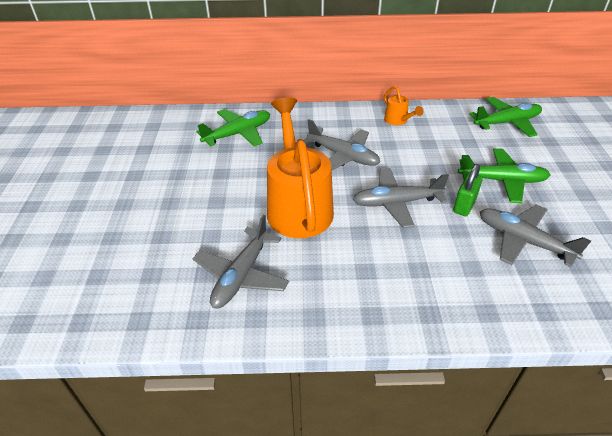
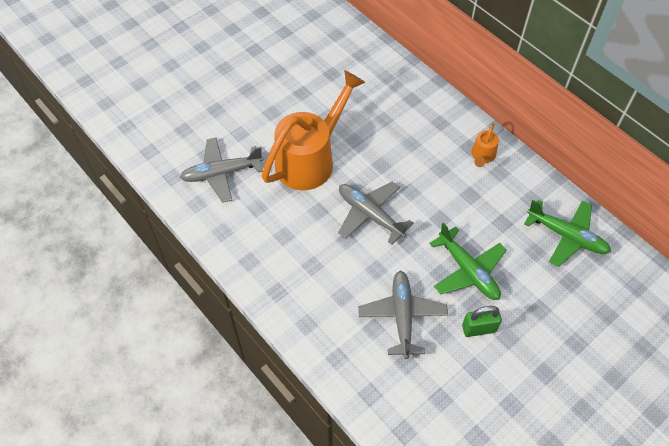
camera: 50 degrees right, 15 degrees up
green plane [196,109,270,147] -> none
grey plane [304,119,380,170] -> none
green padlock [453,164,483,216] -> green padlock moved to [462,306,502,337]

